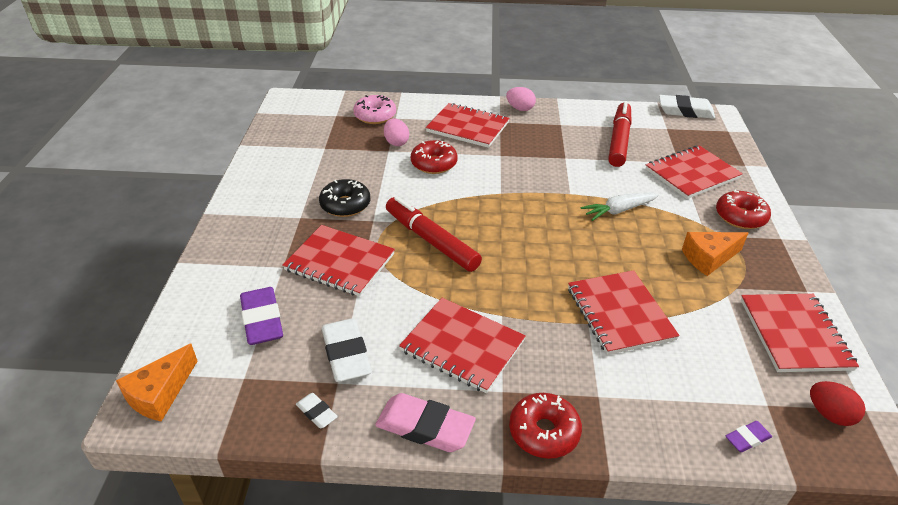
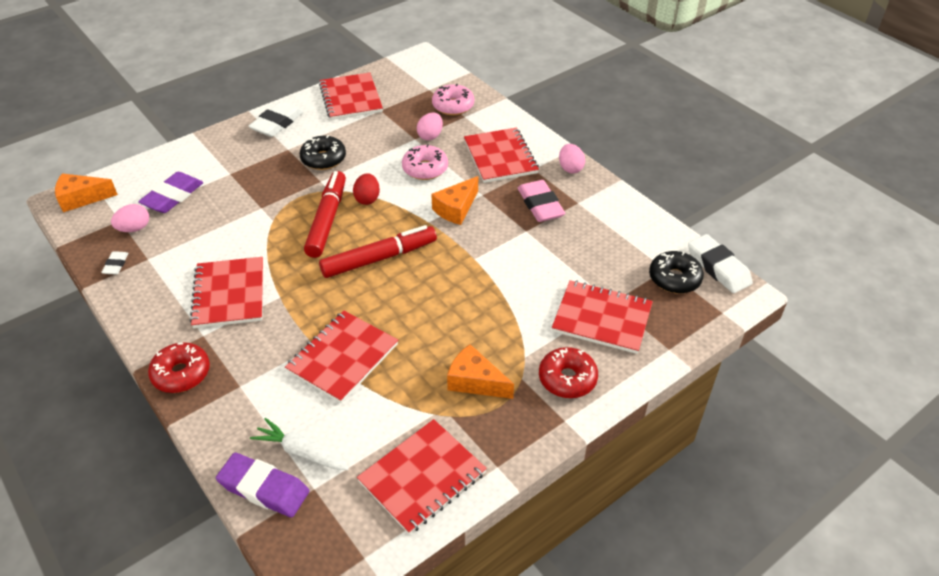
camera: 50 degrees right, 5 degrees up
red notebook [282,225,395,297] -> red notebook moved to [319,73,383,120]
white eraser [322,318,372,382] -> white eraser moved to [248,101,303,137]
pink eraser [375,393,476,452] -> pink eraser moved to [518,180,566,222]
red donut [411,140,458,174] -> pink donut [402,144,448,180]
white carrot [580,193,659,221] -> white carrot moved to [250,418,349,470]
red marker [608,101,632,167] -> red marker moved to [319,225,437,278]
purple eraser [725,421,772,452] -> purple eraser [216,453,309,517], size x1.97
red egg [810,381,866,426] -> red egg moved to [353,173,380,205]
none -> pink egg [111,204,149,232]
none -> orange cheese [431,176,478,225]
none -> black donut [649,251,704,294]

